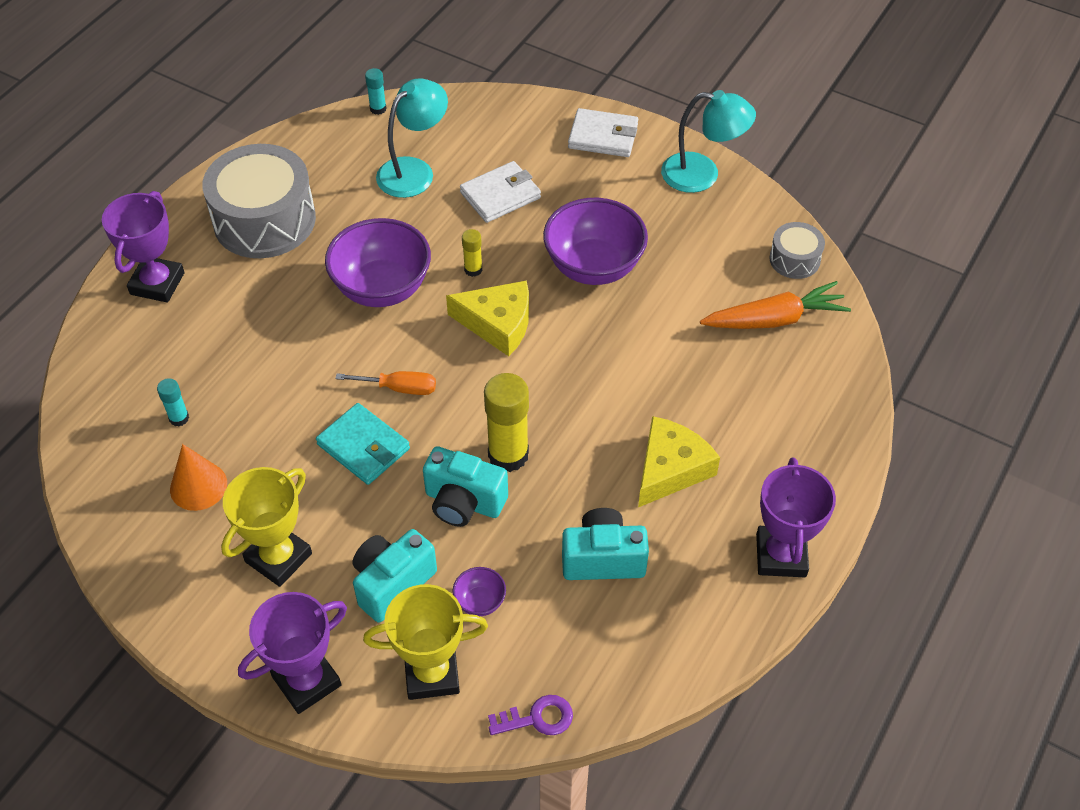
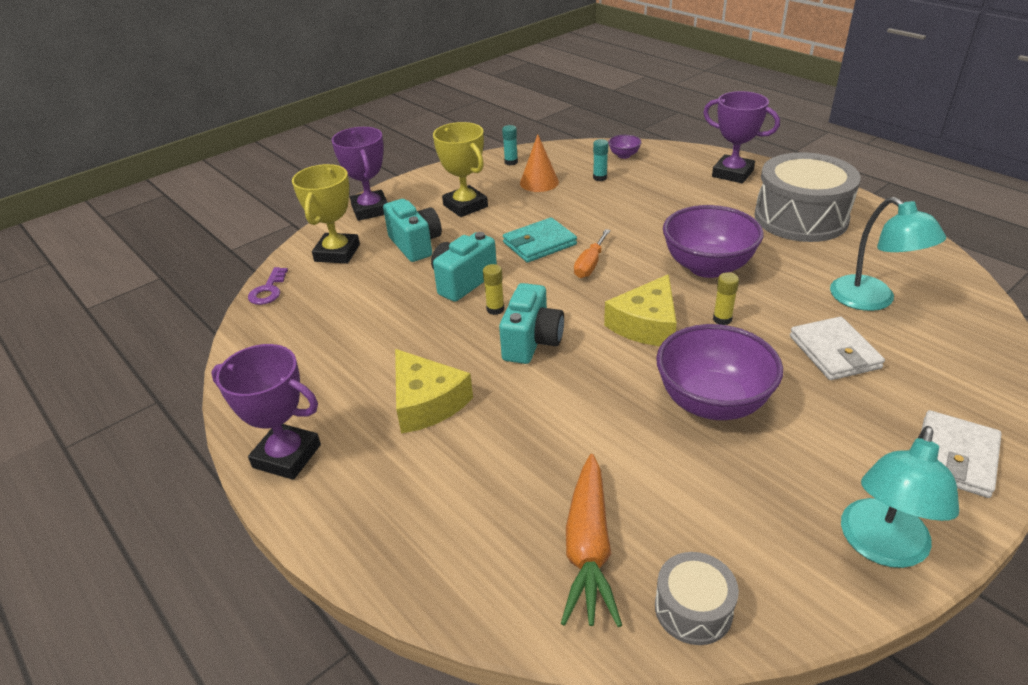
camera: 110 degrees right, 15 degrees down
turquoise glue stick [365,68,387,115] -> turquoise glue stick moved to [502,125,518,165]
purple bowl [453,567,506,616] -> purple bowl moved to [608,135,641,159]
yellow glue stick [484,373,529,472] -> yellow glue stick [483,264,504,315], size x0.50
turquoise camera [562,508,649,580] -> turquoise camera moved to [499,283,564,364]

